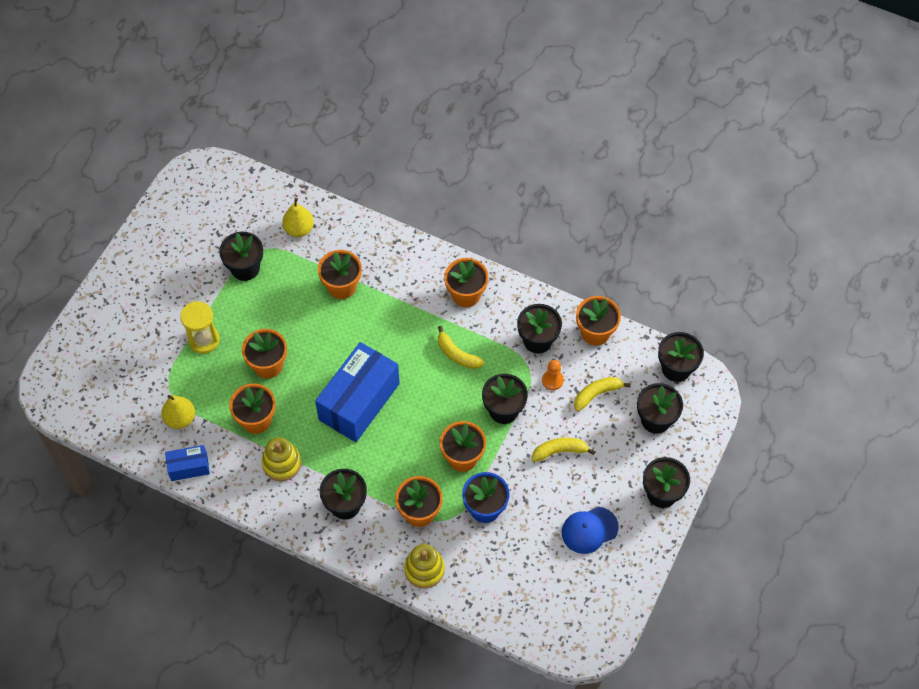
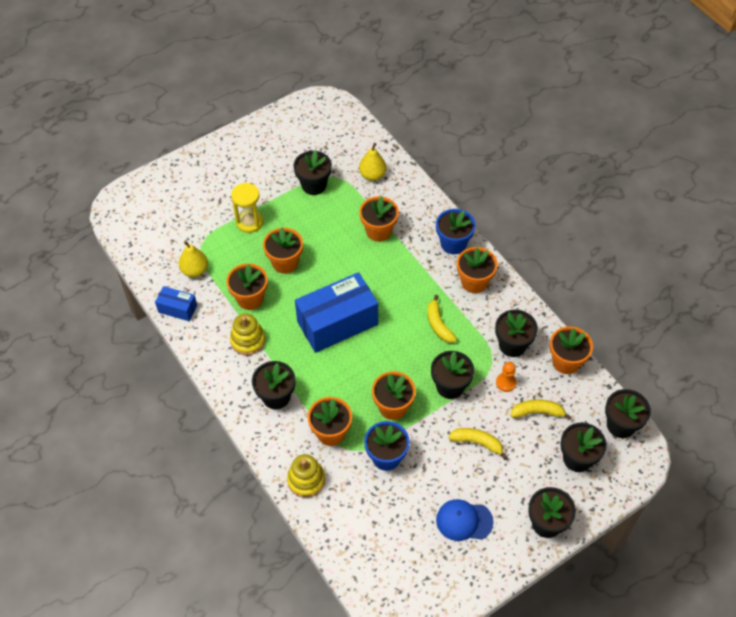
camera: 30 degrees right, 5 degrees down
none -> blue flower pot [436,209,476,254]

